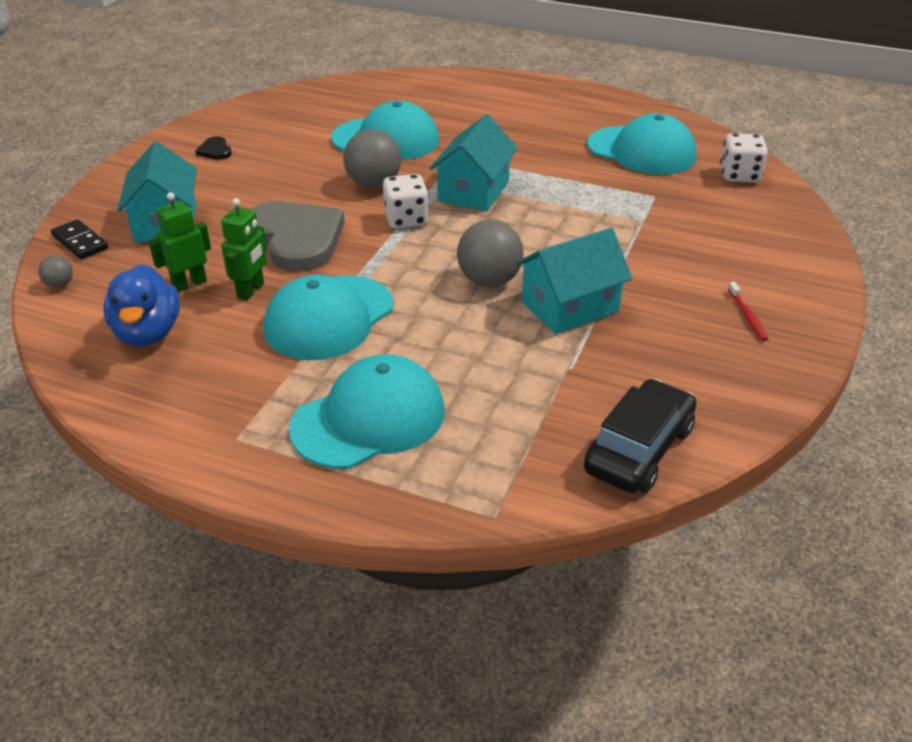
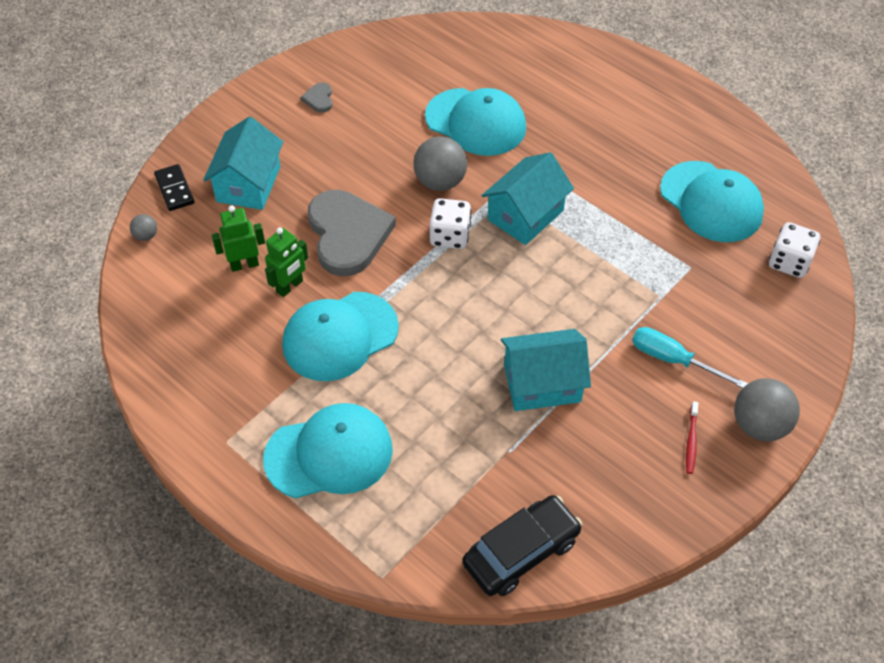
camera: 20 degrees right, 15 degrees up
blue duck [103,264,180,347] -> none
black heart [195,136,232,160] -> grey heart [301,82,332,113]
grey ball [457,220,524,287] -> grey ball moved to [734,378,800,442]
none -> turquoise screwdriver [632,327,748,388]

